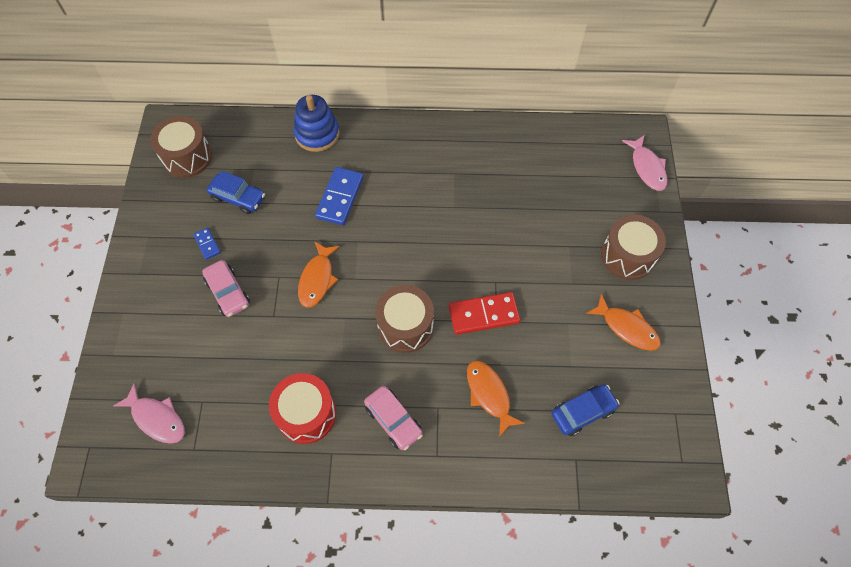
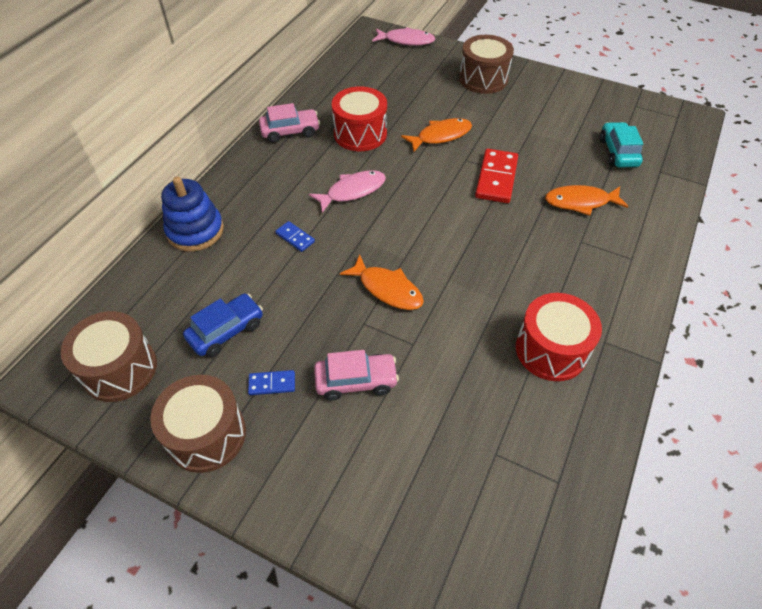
camera: 65 degrees left, 10 degrees down
pink fish [113,383,185,444] -> pink fish moved to [309,170,386,213]
blue domino [315,167,364,225] -> blue domino [275,221,315,252], size x0.52
pink car [364,386,423,450] -> pink car moved to [259,103,320,143]
brown drum [375,285,434,353] -> brown drum moved to [150,375,246,473]
blue car [551,384,620,436] -> turquoise car [599,122,643,168]
orange fish [586,294,661,351] -> orange fish moved to [401,118,472,152]
none -> red drum [332,86,387,151]

